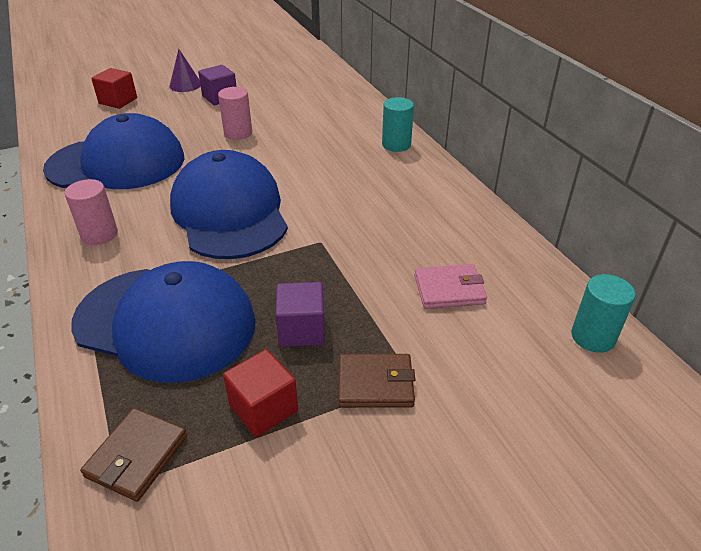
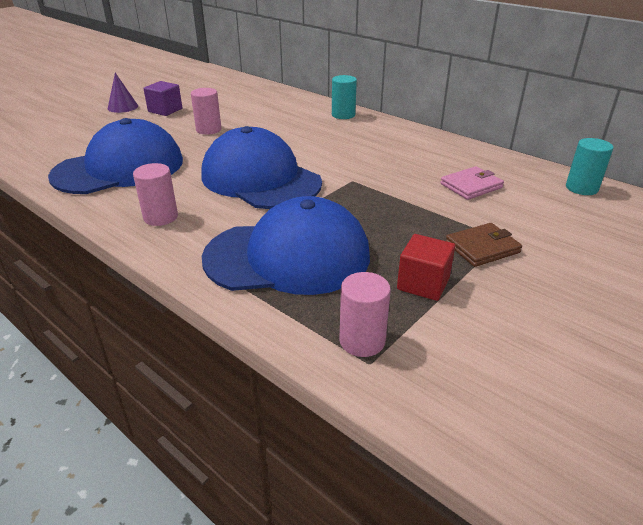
camera: 25 degrees left, 5 degrees down
brown wallet [80,408,187,502] -> pink cylinder [340,272,391,357]
red cube [91,68,137,109] -> none
purple cube [275,282,325,347] -> none

